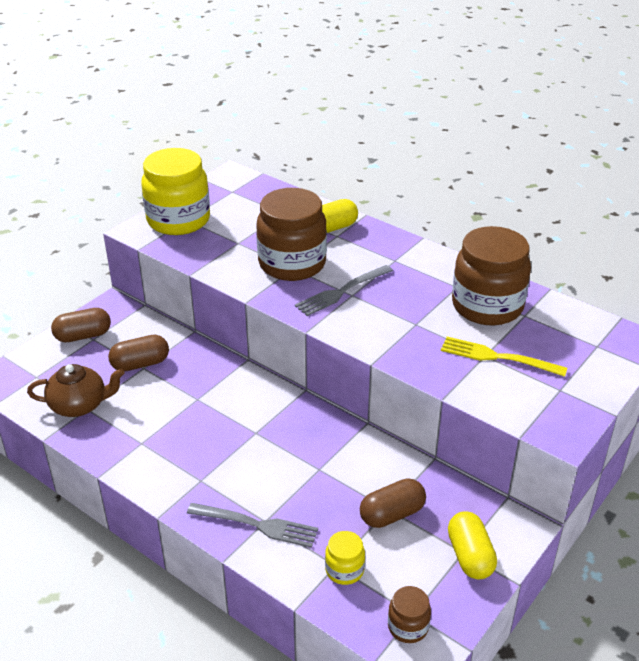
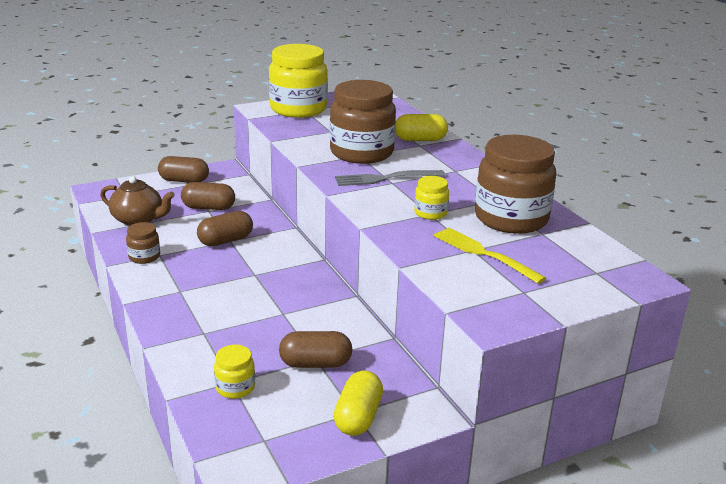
camera: 25 degrees right, 10 degrees down
grey fork [187,503,318,548] -> none
brown jar [388,586,431,643] -> brown jar moved to [126,222,160,264]
none -> brown capsule [197,211,253,246]
none -> yellow jar [414,176,449,220]

